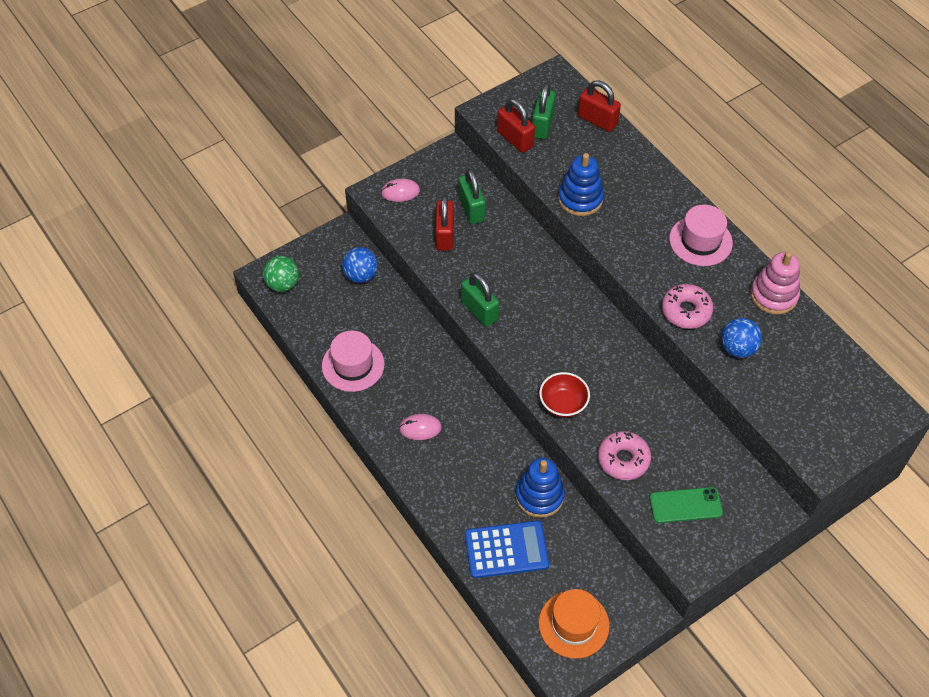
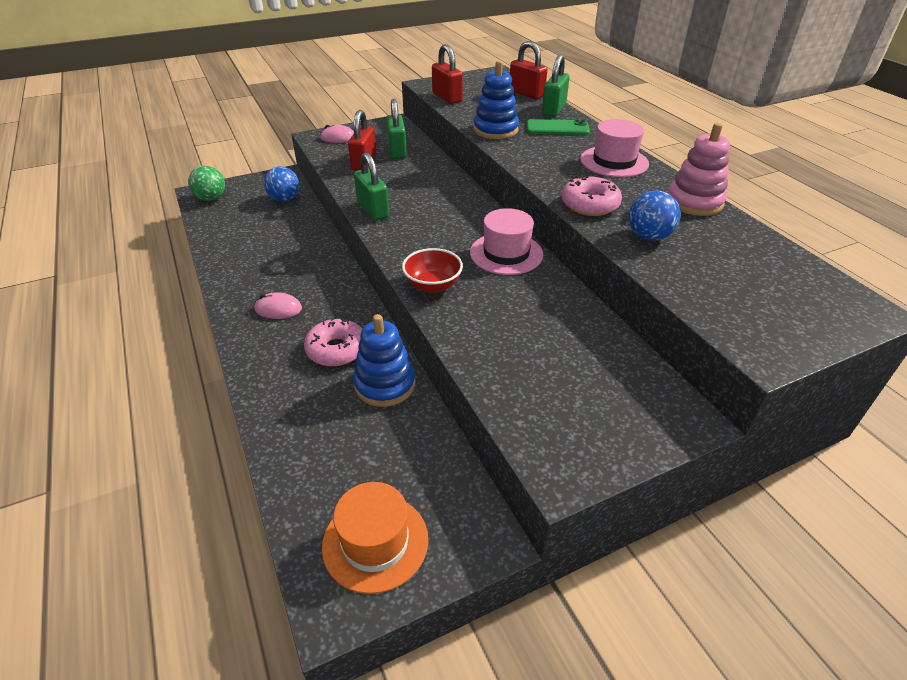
camera: 10 degrees right, 15 degrees down
pink hat [322,331,385,392] -> pink hat moved to [470,208,543,275]
blue calculator [465,521,549,578] -> none
green padlock [532,83,556,139] -> green padlock moved to [542,54,570,117]
pink donut [598,431,651,480] -> pink donut moved to [304,317,362,366]
green phone [650,487,723,523] -> green phone moved to [527,119,590,135]

